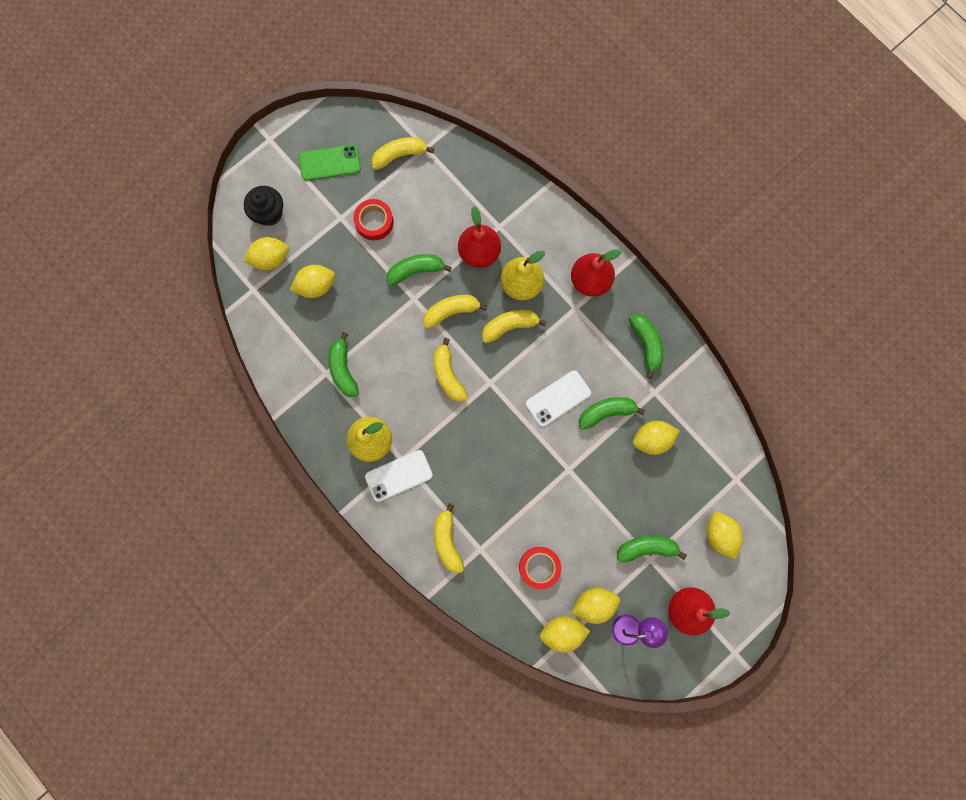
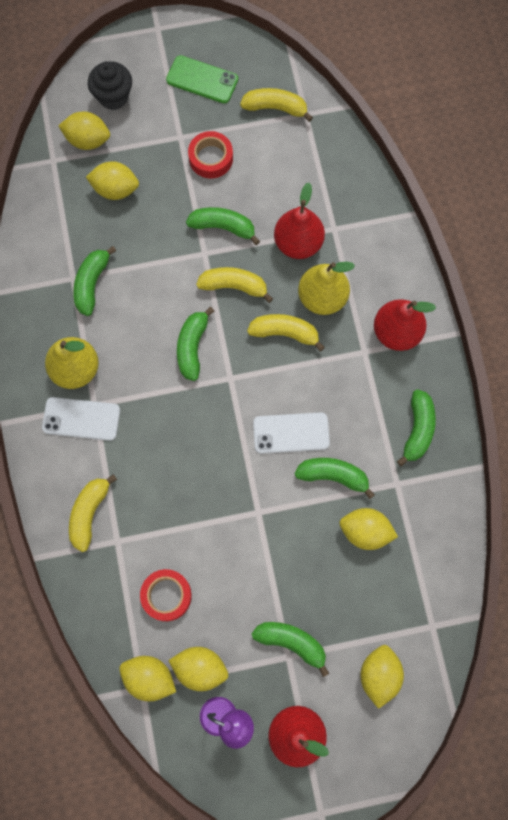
camera: 30 degrees right, 5 degrees down
yellow banana [434,338,468,402] -> green banana [177,307,214,381]

